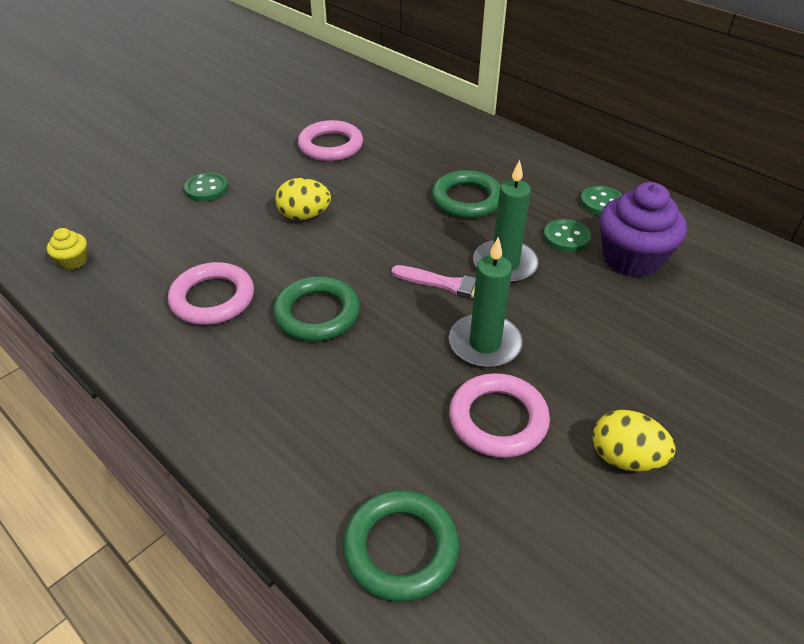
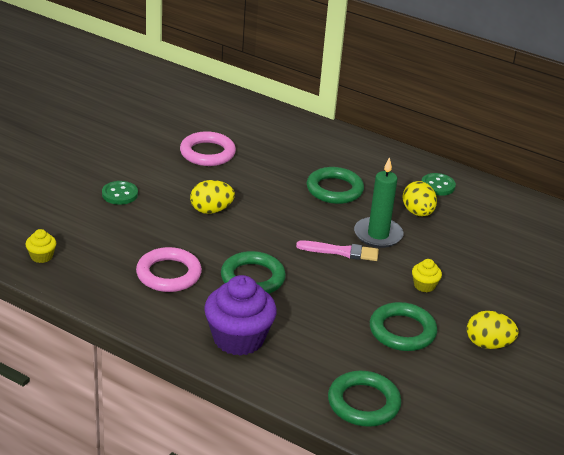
camera: 15 degrees left, 10 degrees down
green candle [449,237,523,368] -> none
pink ring [449,373,550,458] -> green ring [370,302,437,351]
green button [544,219,591,252] -> yellow egg [402,181,437,216]
purple cupcake [600,182,687,277] -> purple cupcake moved to [204,275,277,356]
none -> yellow cupcake [412,259,442,292]

